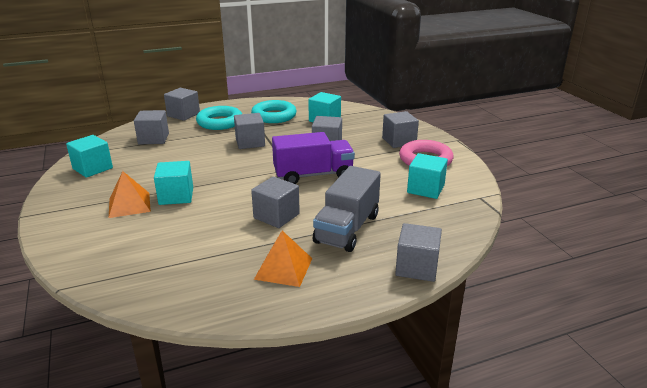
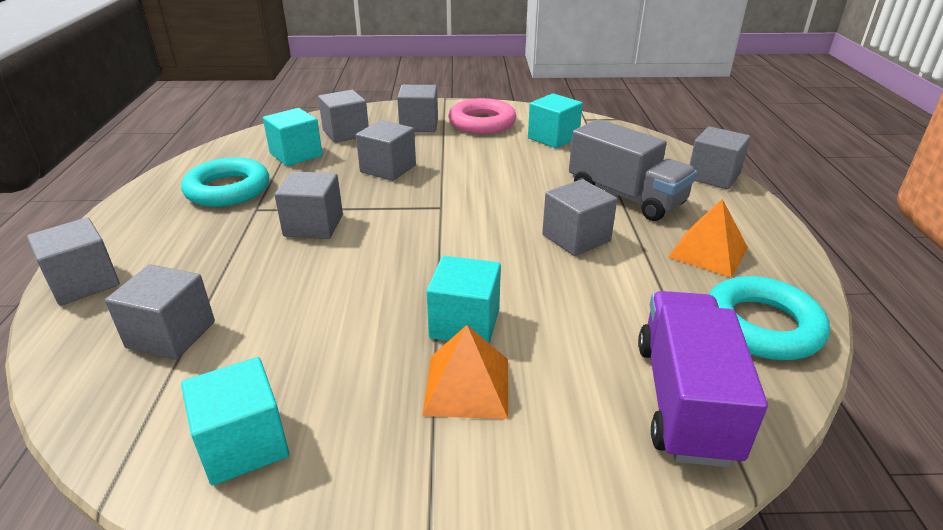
camera: 70 degrees left, 5 degrees up
turquoise ring [196,106,242,130] -> turquoise ring moved to [709,276,830,360]
purple truck [272,132,355,184] -> purple truck moved to [638,291,768,467]
none -> grey cube [318,90,369,143]

